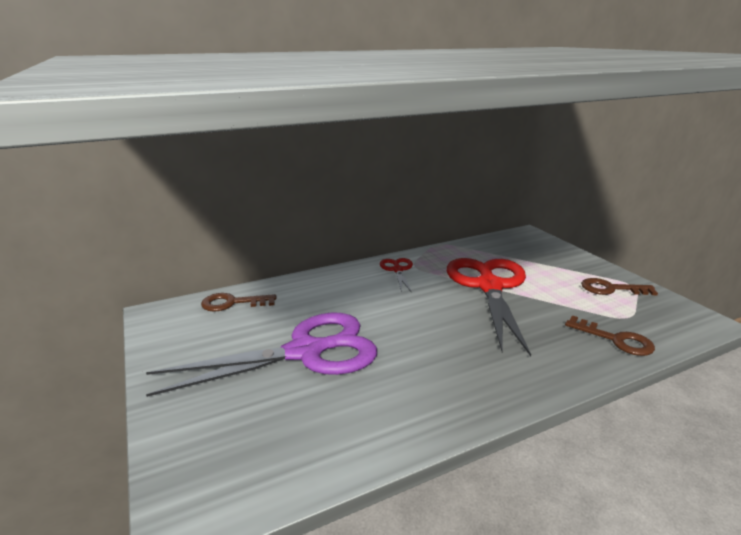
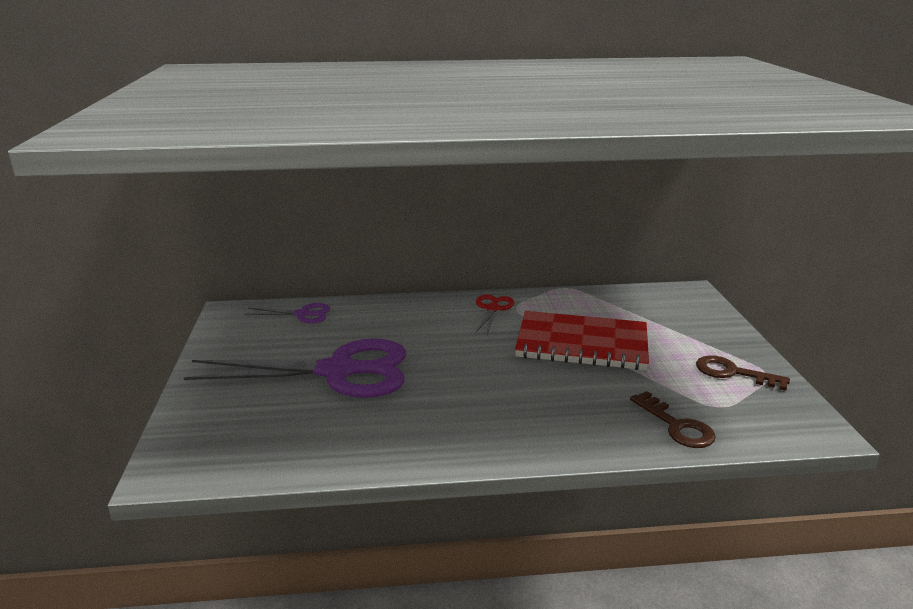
camera: 20 degrees right, 0 degrees up
brown key [201,293,276,311] -> purple scissors [245,303,331,323]
red scissors [447,258,531,356] -> red notebook [515,311,649,370]

